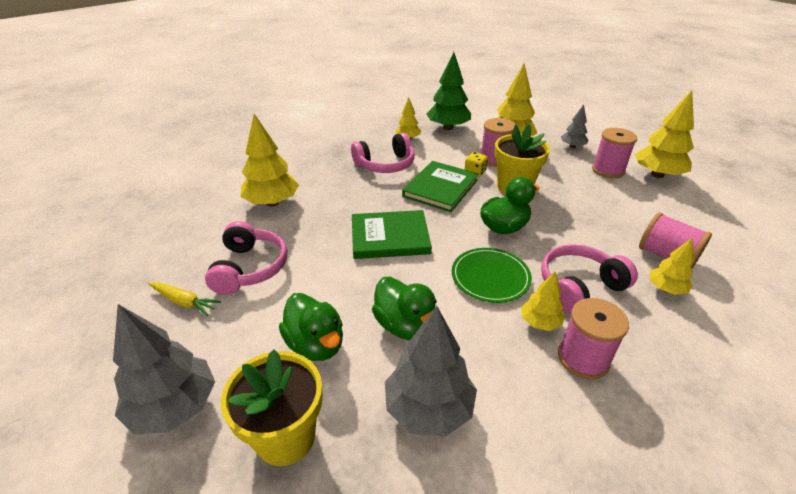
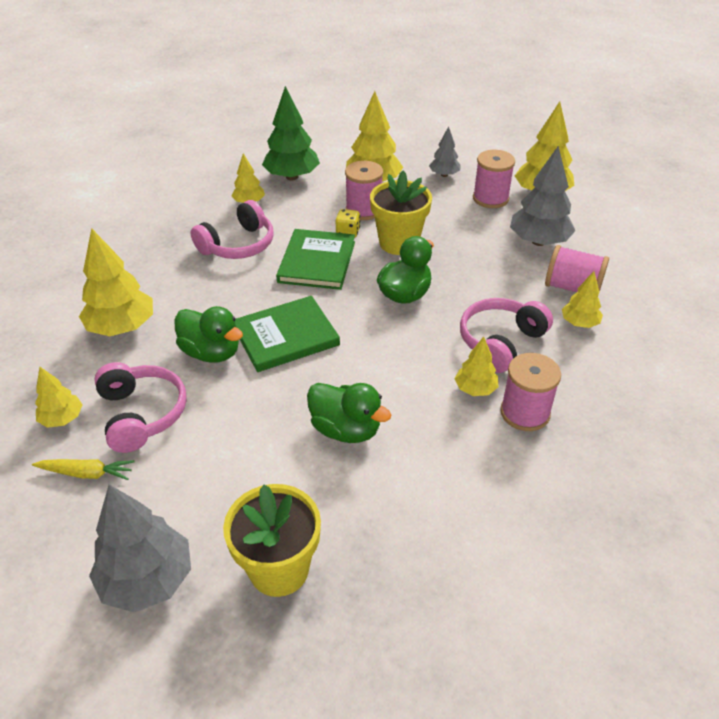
camera: 20 degrees left, 5 degrees up
green duck [279,293,343,361] -> green duck moved to [175,306,243,363]
grey tree [385,306,477,437] -> grey tree moved to [510,146,576,246]
green plate [452,248,532,303] -> none
none -> yellow tree [35,367,83,428]

